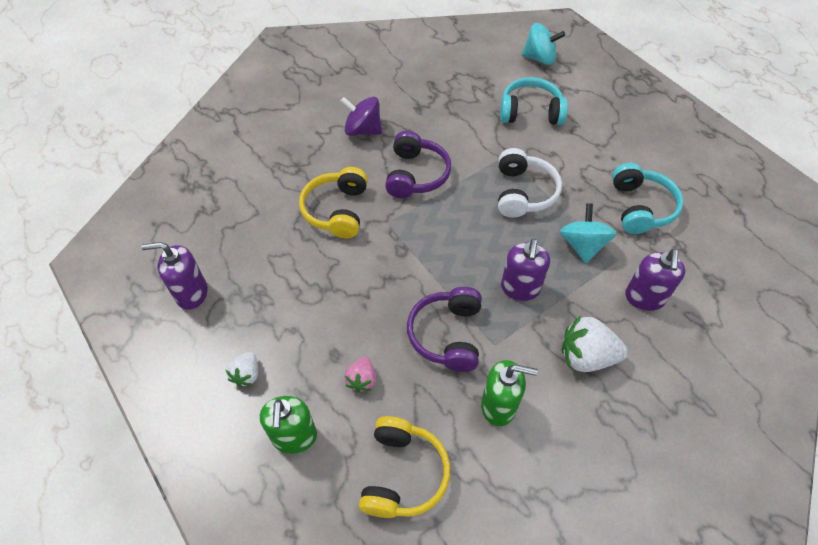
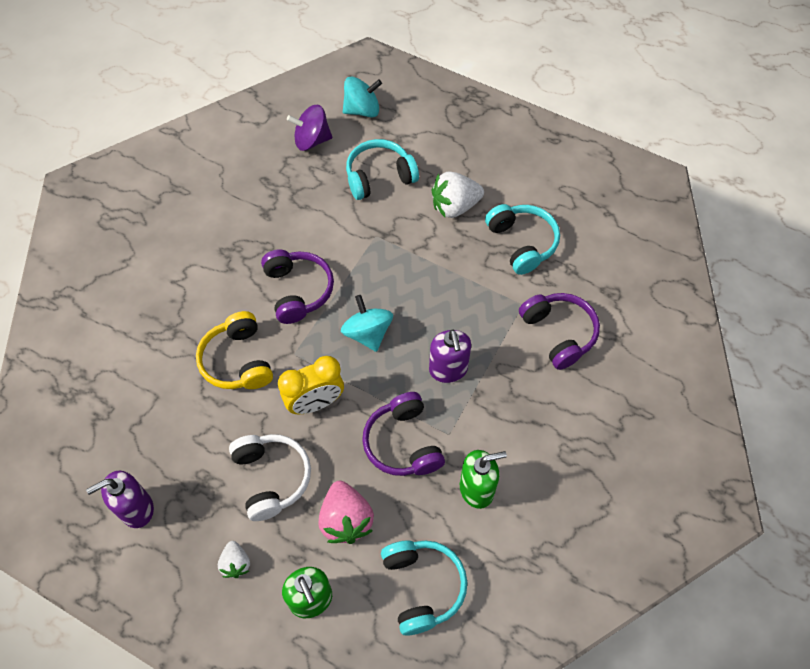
camera: 25 degrees left, 5 degrees up
purple spinning top [341,97,382,136] -> purple spinning top moved to [287,104,332,151]
pink strawberry [344,357,376,393] -> pink strawberry [319,481,374,544], size x1.76
yellow headphones [359,416,450,518] -> turquoise headphones [381,540,467,636]
white headphones [498,148,562,218] -> white headphones moved to [229,434,311,521]
turquoise spinning top [560,203,617,263] -> turquoise spinning top moved to [341,295,393,352]
white strawberry [562,315,628,372] -> white strawberry moved to [432,172,484,218]
purple soap dispenser [625,249,685,311] -> purple headphones [519,293,600,370]
none -> yellow clock [278,356,344,414]

